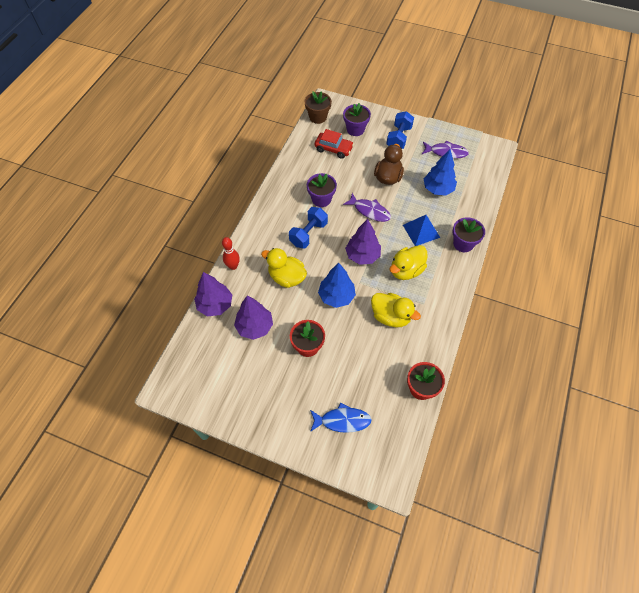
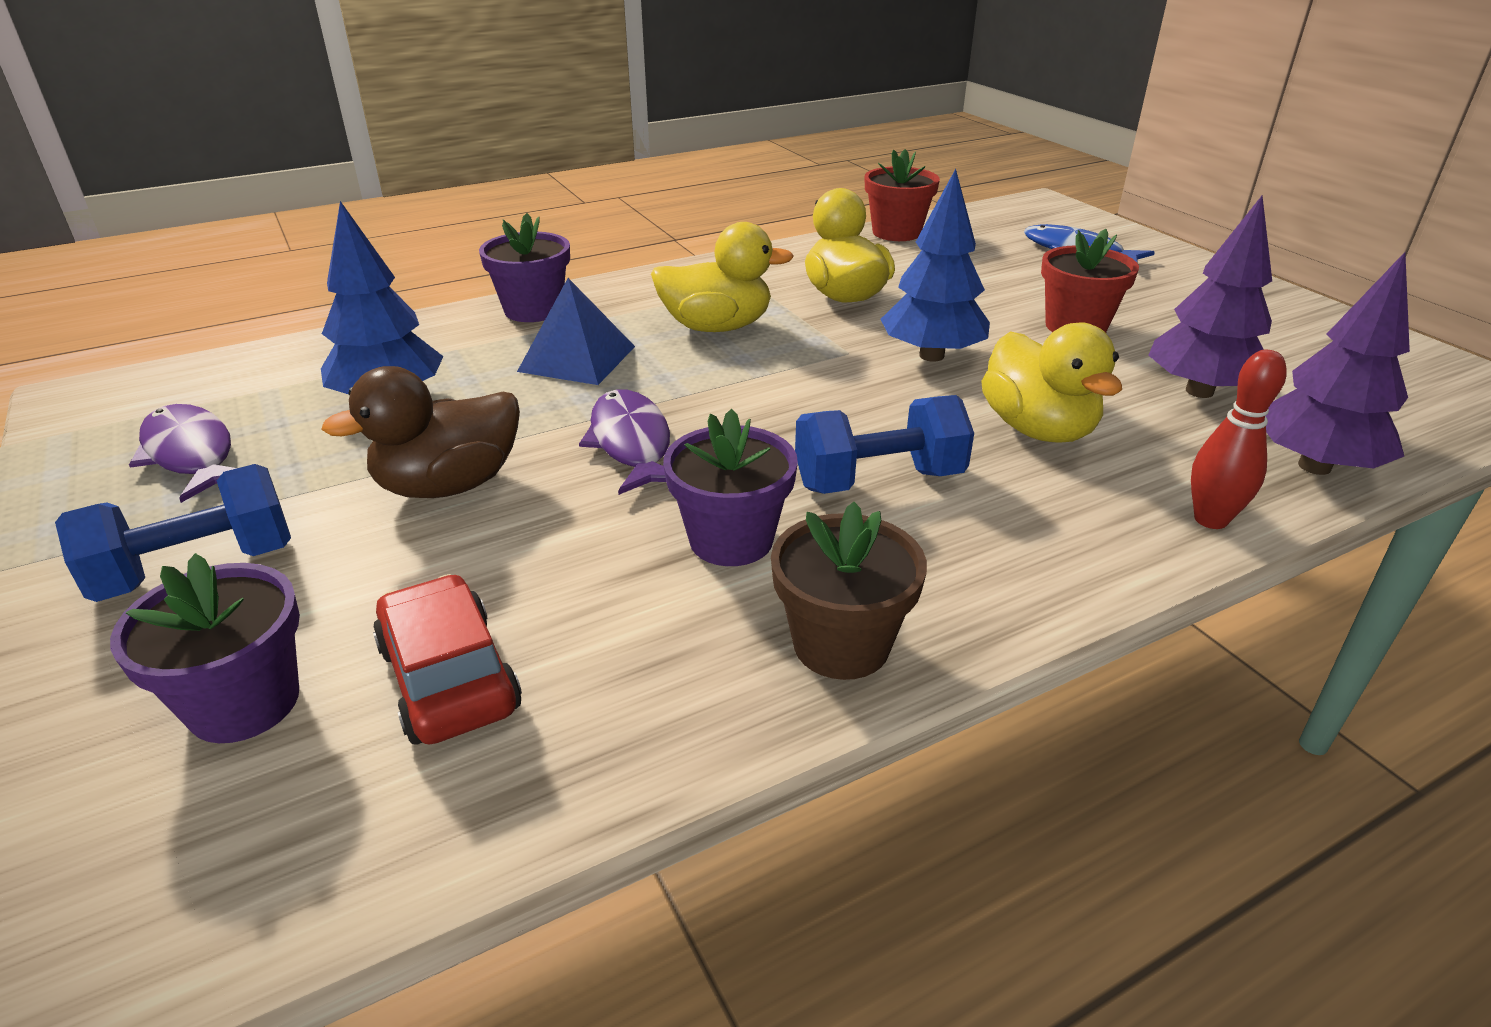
camera: 140 degrees left, 25 degrees down
brown flower pot [304,91,332,124] -> brown flower pot moved to [771,502,927,680]
purple tree [345,219,381,265] -> none

